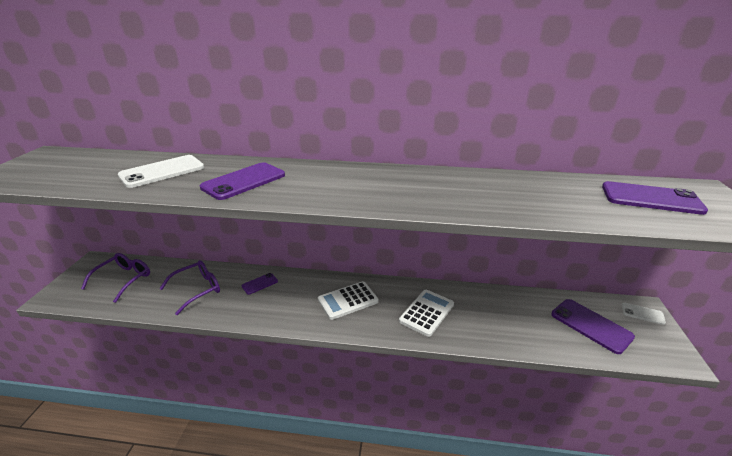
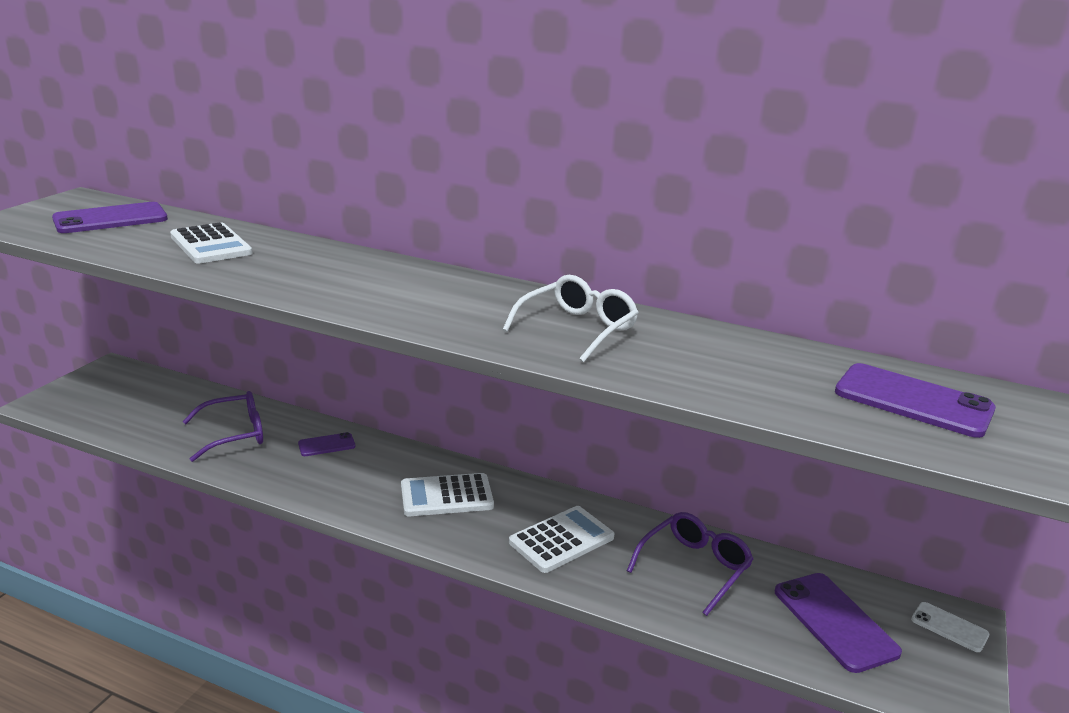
camera: 15 degrees right, 5 degrees down
purple glasses [81,253,150,303] -> purple glasses moved to [627,512,753,616]
white phone [118,155,204,188] -> white calculator [170,222,253,263]
purple phone [200,162,285,200] -> purple phone moved to [52,202,168,233]
none -> white glasses [503,275,639,363]

